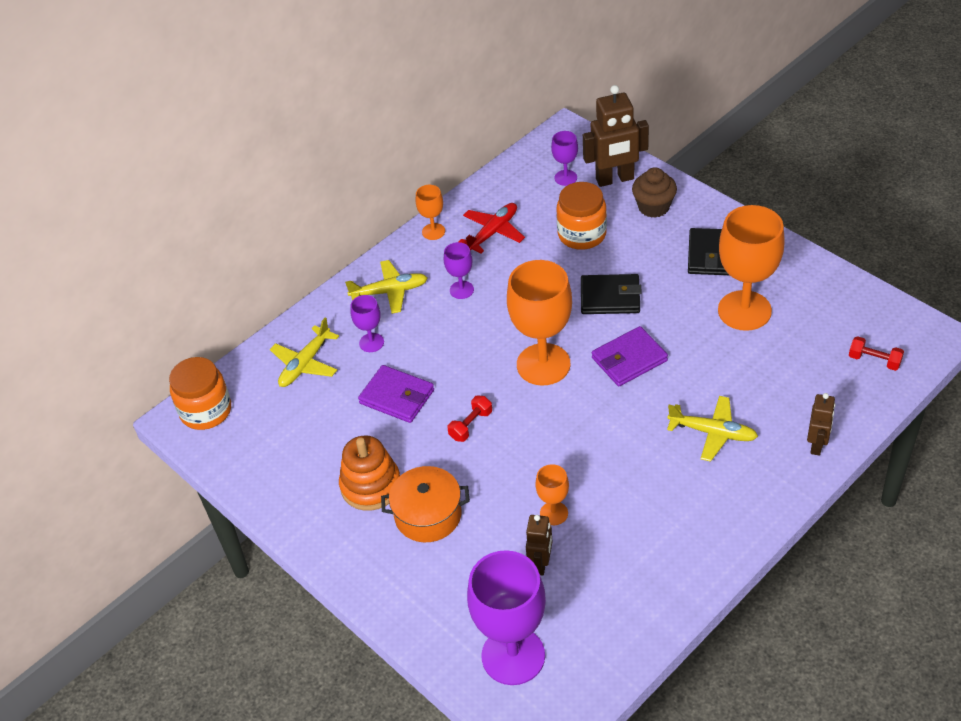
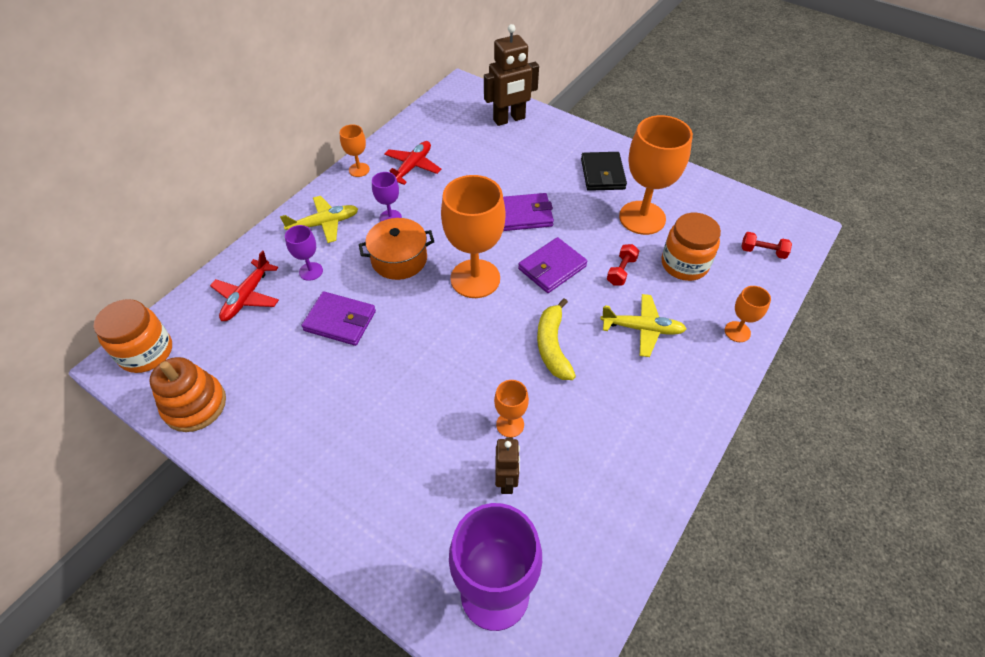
camera: 15 degrees left, 5 degrees up
yellow plane [270,317,339,387] -> red plane [210,250,279,321]
orange stacking toy [339,435,400,511] -> orange stacking toy moved to [149,357,226,432]
orange pot [381,466,470,542] -> orange pot moved to [359,218,434,280]
red dumbbell [448,396,492,442] -> red dumbbell moved to [607,244,639,286]
purple goblet [551,131,578,186] -> none
orange jar [557,182,607,250] -> orange jar moved to [662,213,721,281]
black wallet [581,274,642,314] -> purple wallet [503,193,554,231]
brown cupcake [632,167,677,218] -> none
brown robot [807,393,835,456] -> orange goblet [725,286,771,342]
none -> yellow banana [537,298,576,380]

